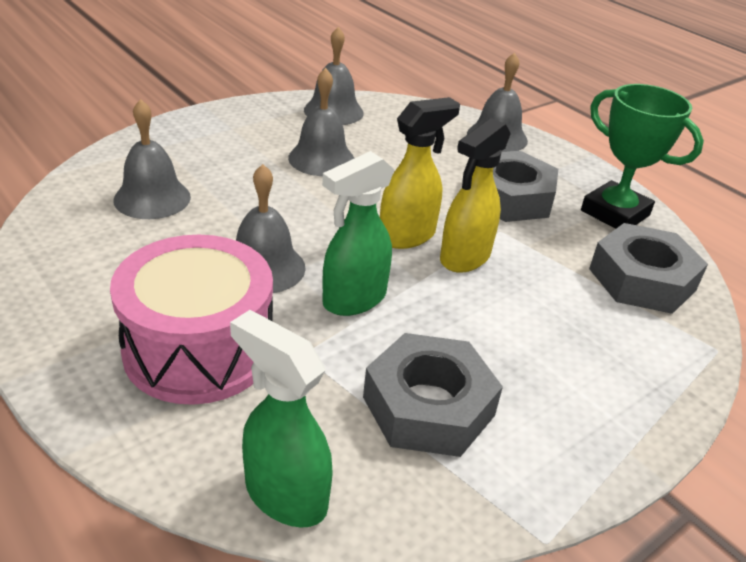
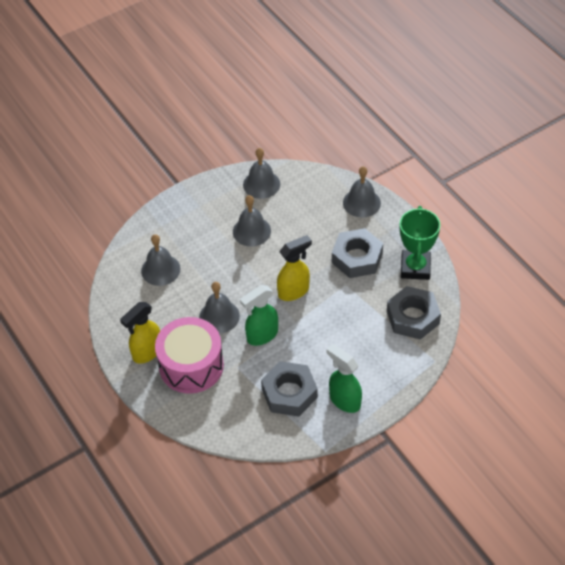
camera: 10 degrees right, 15 degrees up
green spray bottle [230,310,333,528] -> green spray bottle moved to [326,344,362,413]
yellow spray bottle [440,118,511,273] -> yellow spray bottle moved to [120,302,160,364]
green trophy [581,84,704,229] -> green trophy turned 45 degrees clockwise [400,206,440,280]

